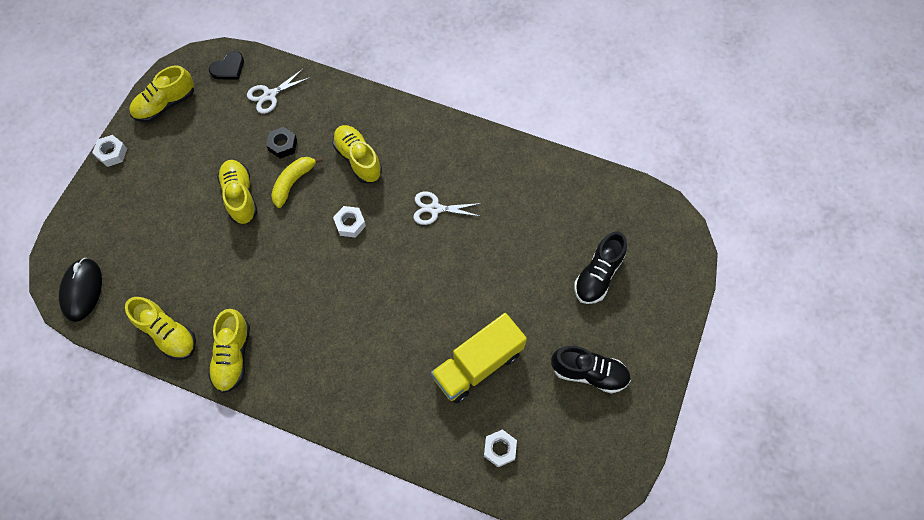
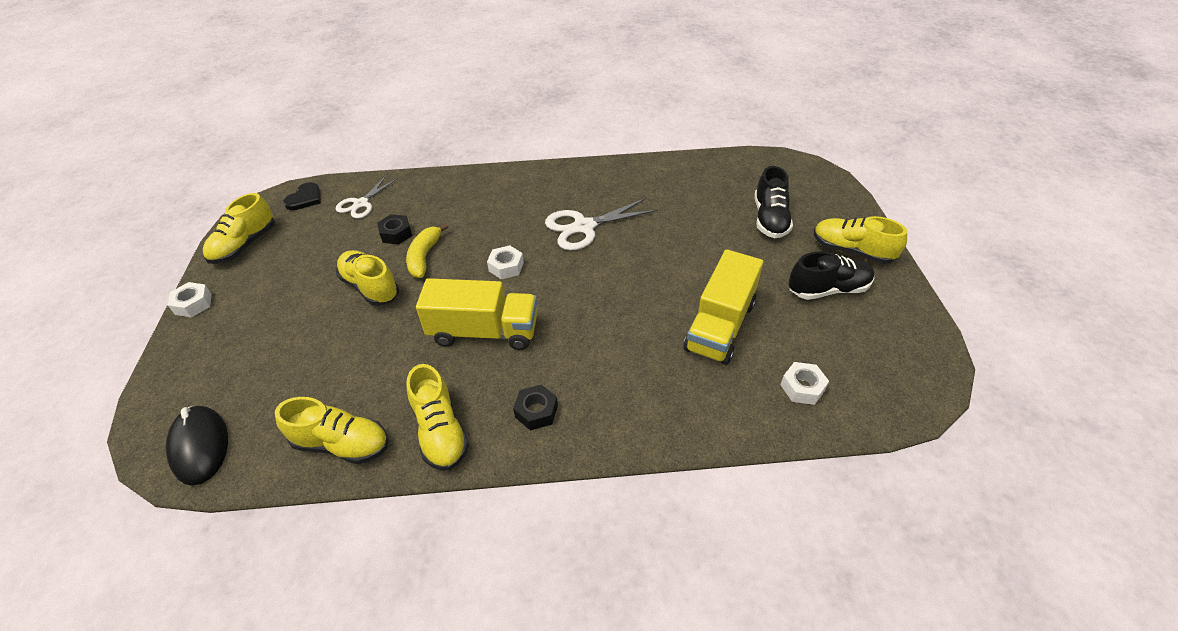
camera: 25 degrees left, 20 degrees down
yellow shoe [332,125,382,183] -> yellow shoe moved to [814,216,907,264]
white scissors [414,191,482,225] -> white scissors [545,198,658,251], size x1.53
none -> yellow truck [416,278,537,350]
none -> black nut [513,385,558,431]

